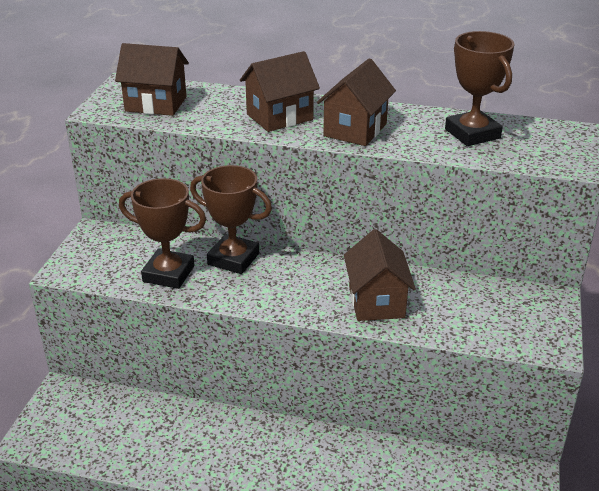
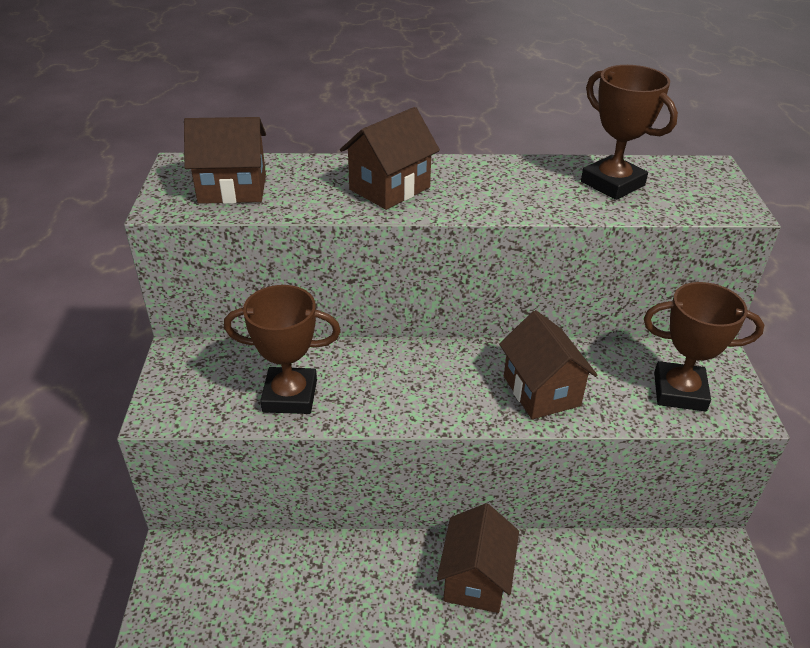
camera: 15 degrees left, 5 degrees up
brown trophy [190,165,272,274] -> brown trophy moved to [644,282,764,411]
brown house [317,58,396,146] -> brown house moved to [437,503,519,613]

